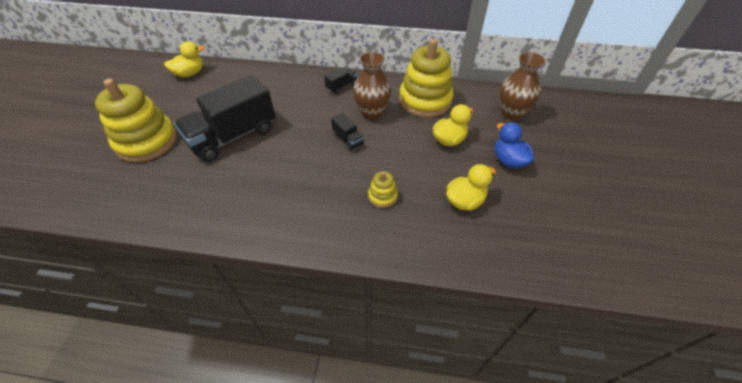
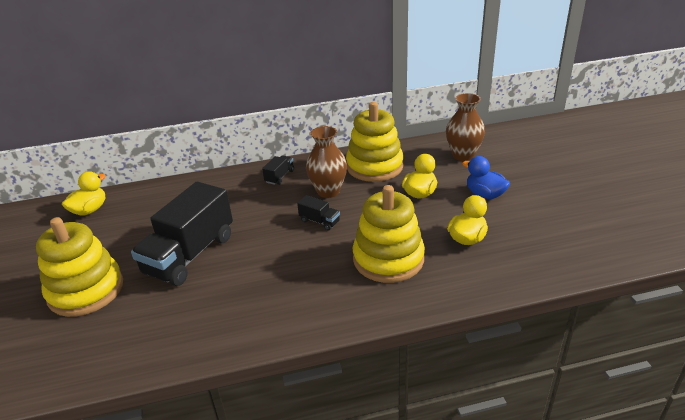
camera: 20 degrees left, 15 degrees down
yellow stacking toy [368,171,398,208] -> yellow stacking toy [353,185,425,283], size x2.26

